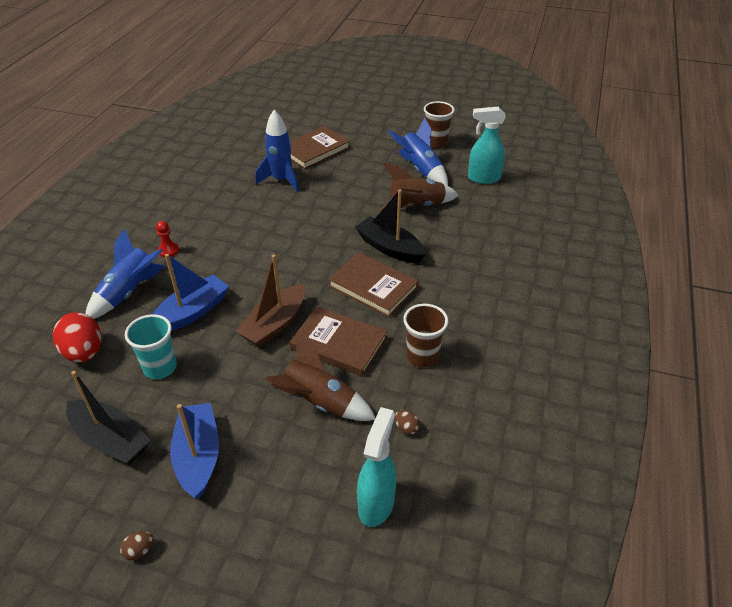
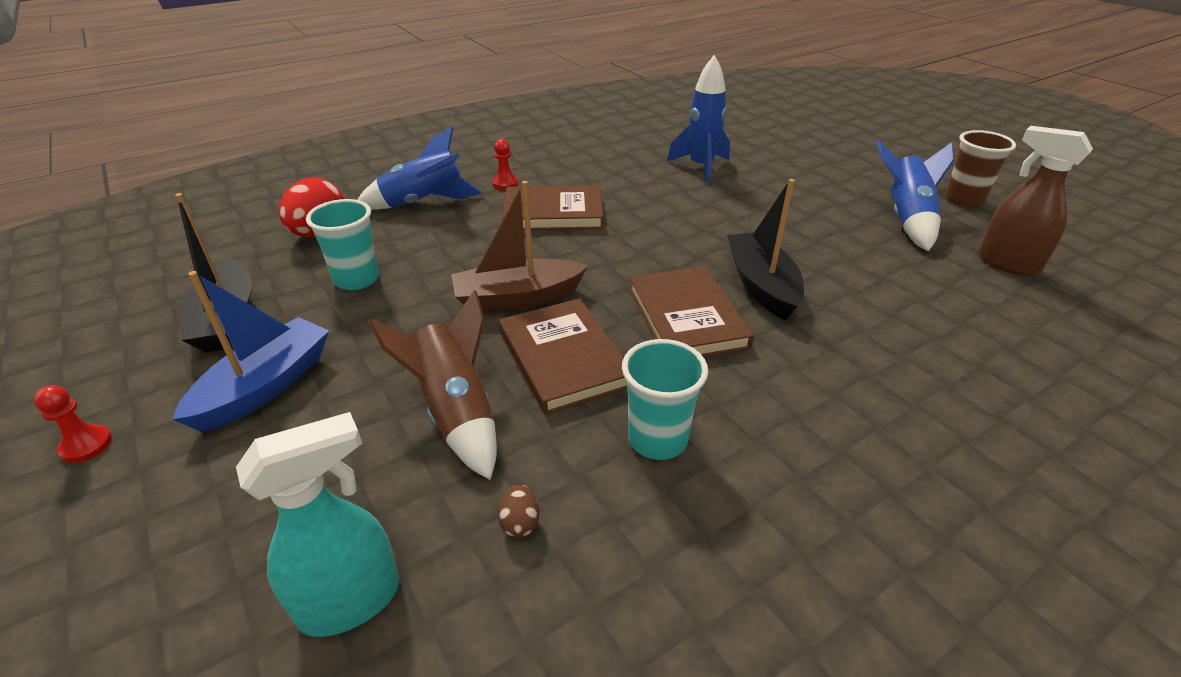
camera: 40 degrees right, 5 degrees down
brown egg [120,531,154,560] -> red pawn [34,385,112,463]
blue boat [152,254,229,331] -> none
brown book [291,126,350,169] -> brown book moved to [502,185,603,230]
brown rocket [379,162,459,213] -> none
brown cup [403,304,448,368] -> turquoise cup [622,339,708,460]
turquoise spray bottle [468,107,506,184] -> brown spray bottle [978,126,1093,276]

